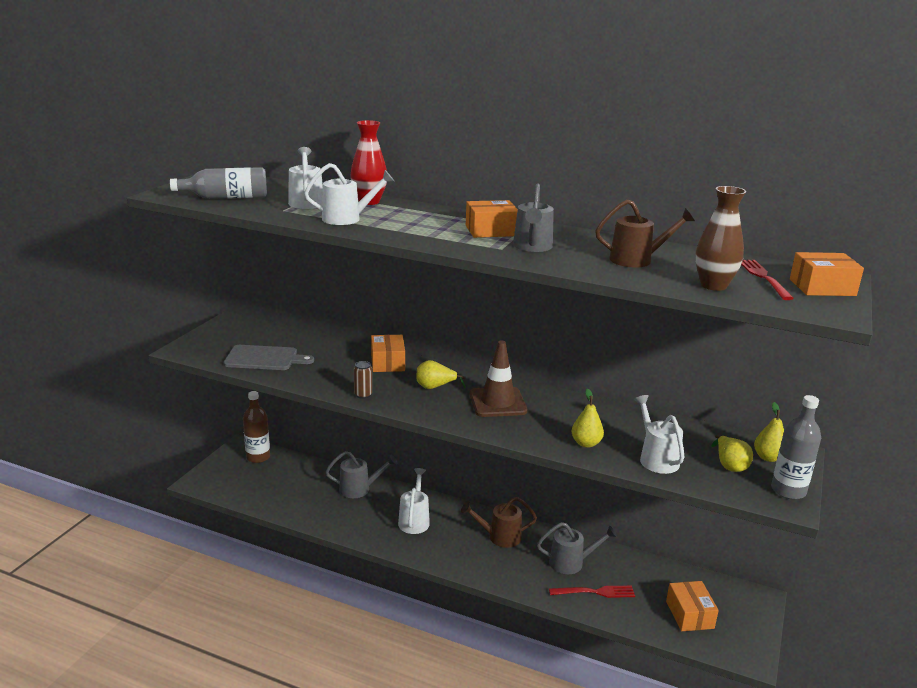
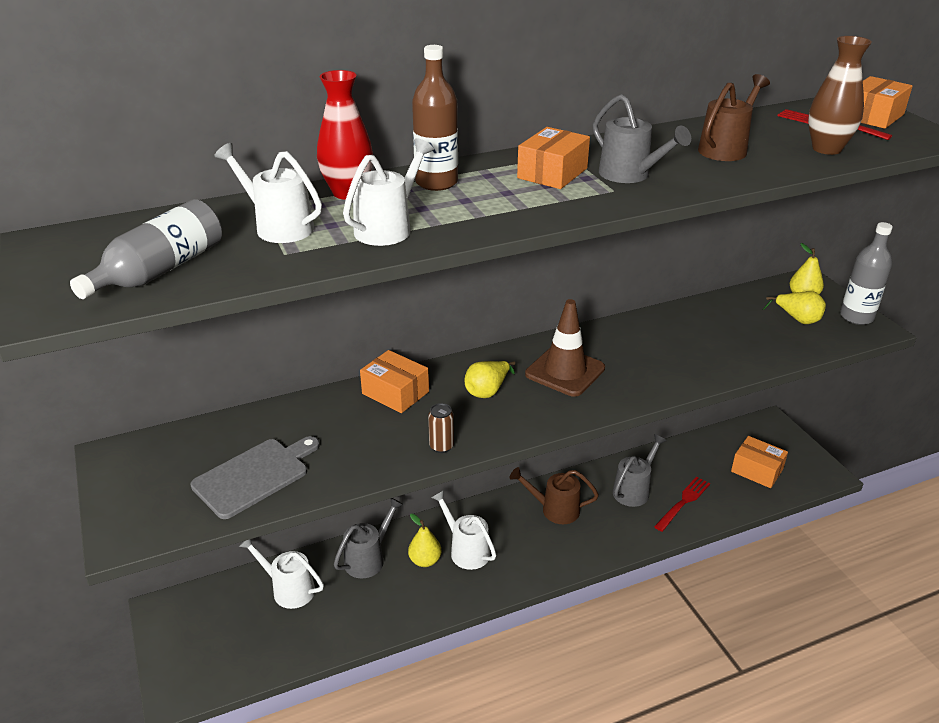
camera: 45 degrees left, 10 degrees up
brown bottle [243,391,270,463] -> brown bottle moved to [412,45,458,191]
brown watering can [461,497,537,548] -> brown watering can turned 60 degrees clockwise [509,467,599,524]
yellow pear [572,389,604,448] -> yellow pear moved to [408,514,441,567]
white watering can [634,395,684,474] -> white watering can moved to [239,539,324,609]

